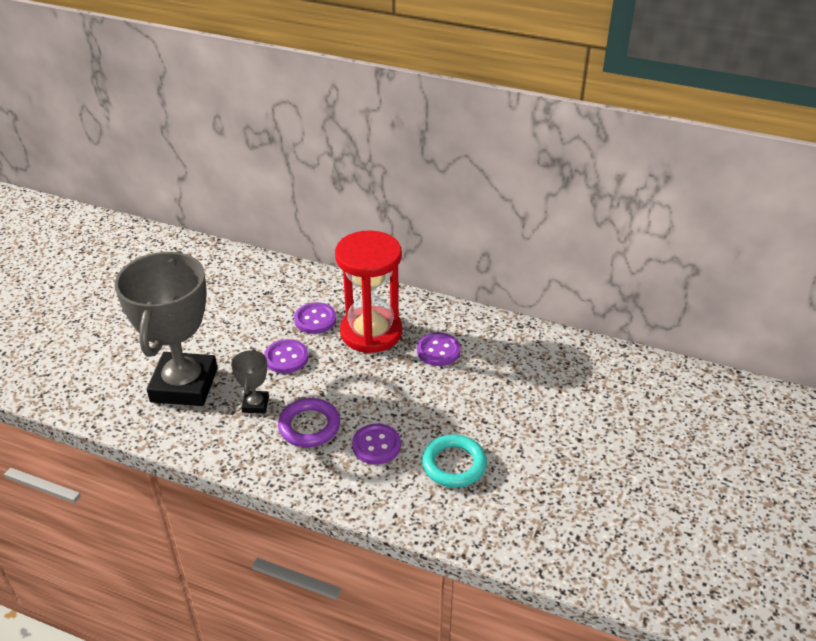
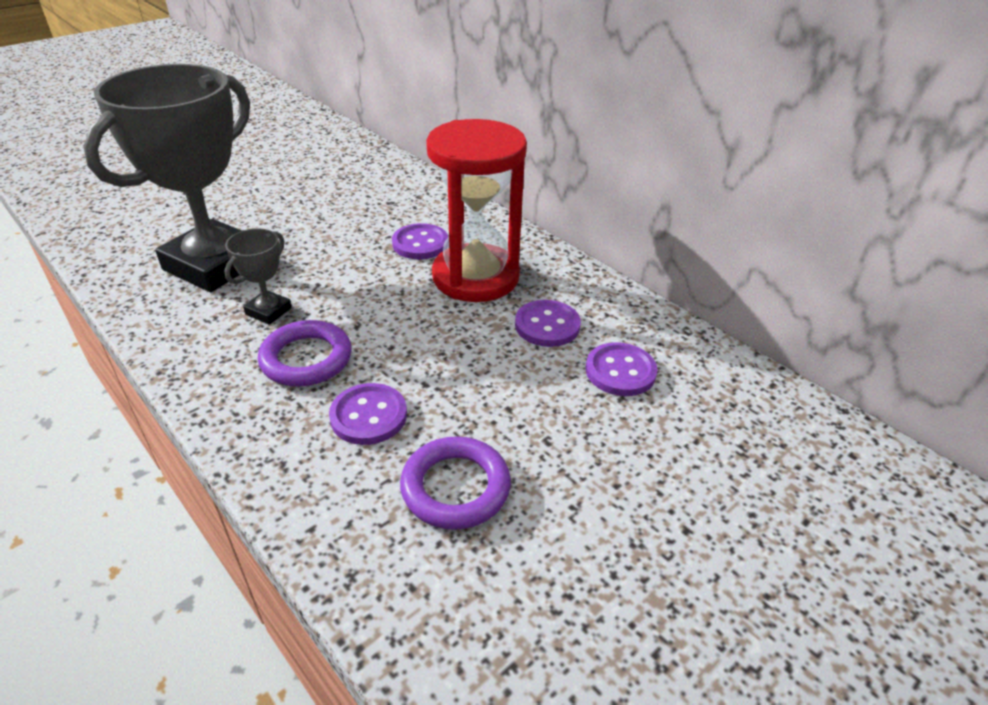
camera: 25 degrees right, 0 degrees up
purple button [264,339,309,373] -> purple button moved to [585,342,657,396]
turquoise ring [422,434,487,488] -> purple ring [400,436,511,530]

